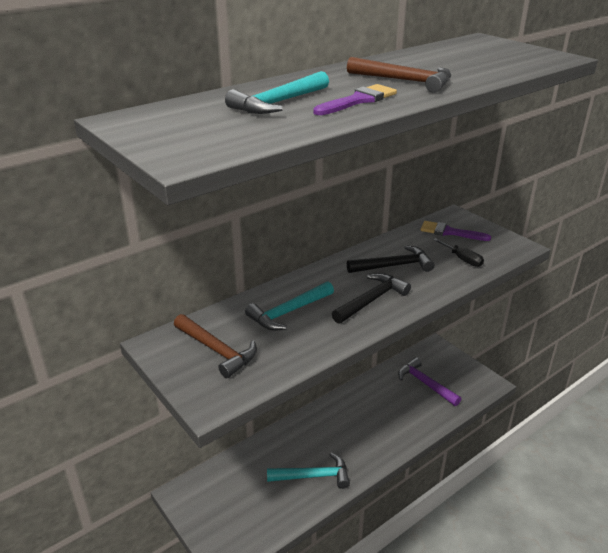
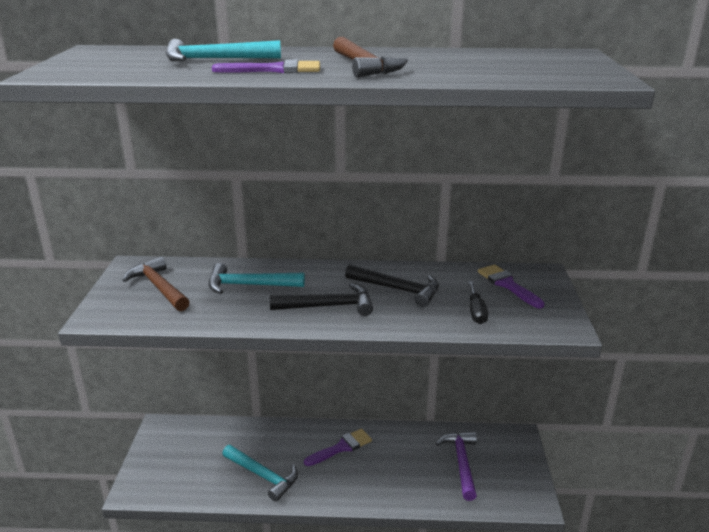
camera: 40 degrees right, 5 degrees down
brown hammer [174,314,257,378] -> brown hammer turned 150 degrees clockwise [122,257,190,311]
none -> purple brush [304,429,372,466]

